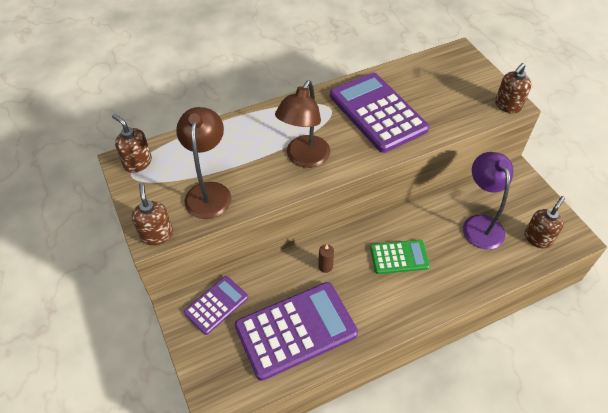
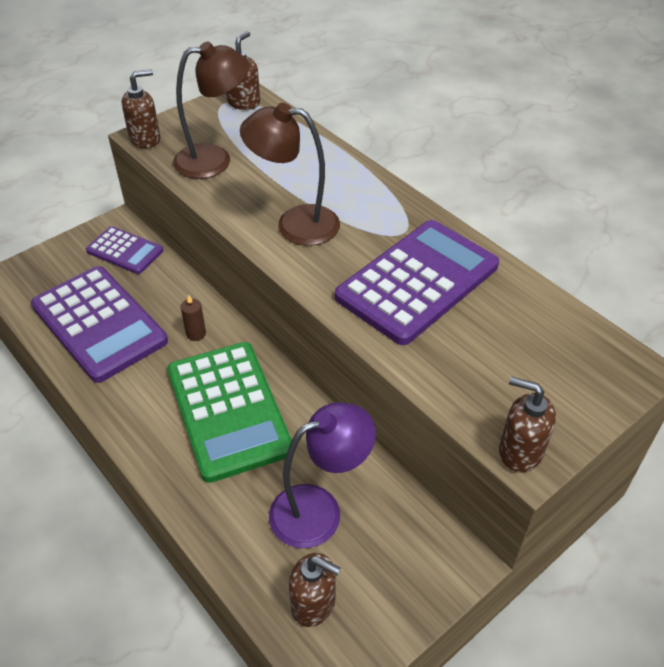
camera: 75 degrees right, 5 degrees down
green calculator [370,240,430,274] -> green calculator [167,342,292,483], size x1.83

